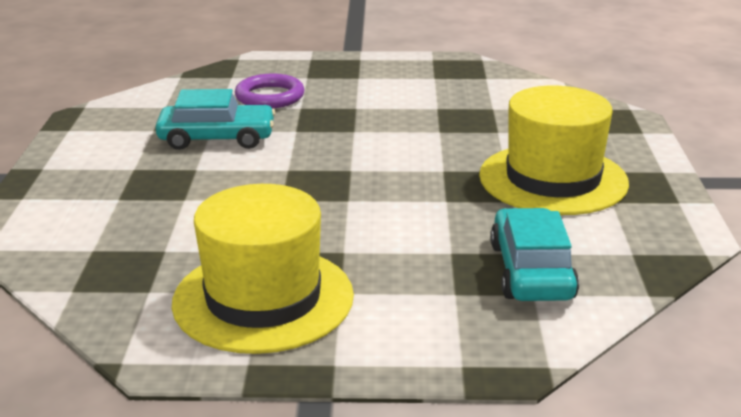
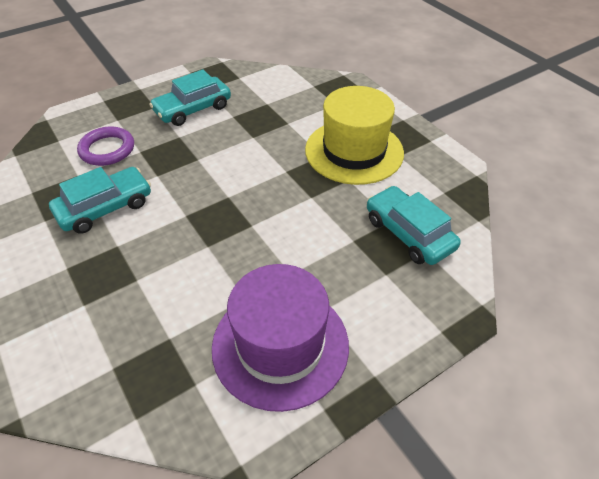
camera: 35 degrees left, 20 degrees up
yellow hat [172,184,354,354] -> purple hat [212,264,349,412]
none -> turquoise car [149,69,231,126]

